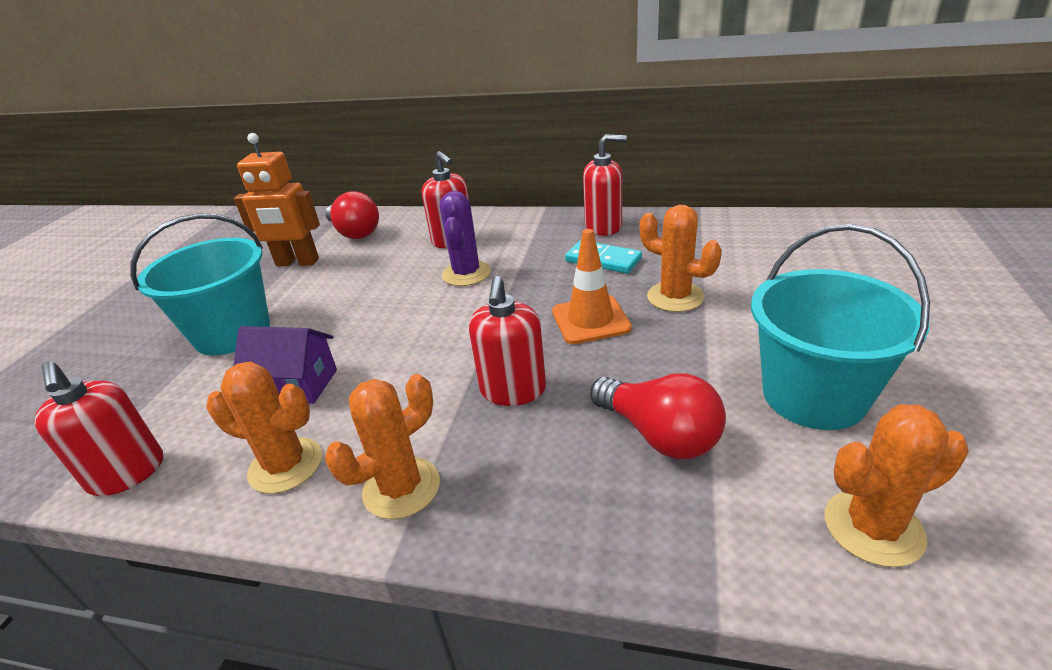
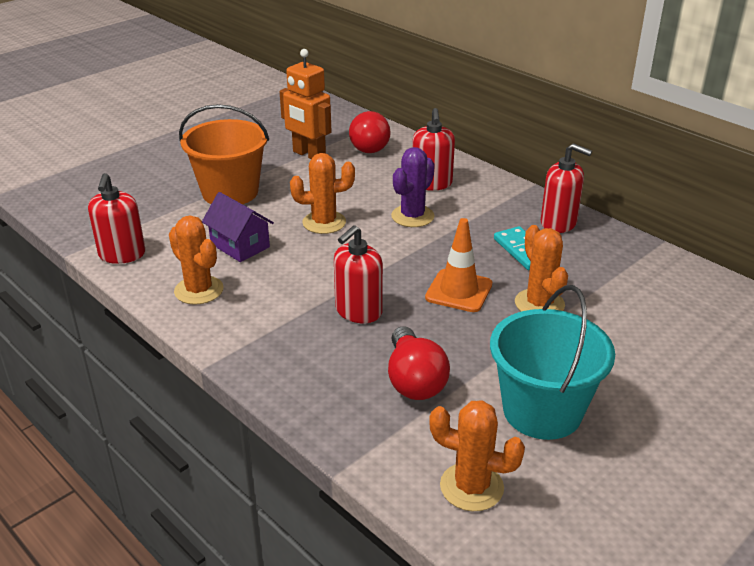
camera: 30 degrees right, 0 degrees up
turquoise bucket [130,213,270,355] -> orange bucket [179,104,269,204]
orange cactus [325,374,440,520] -> orange cactus moved to [290,153,355,234]

